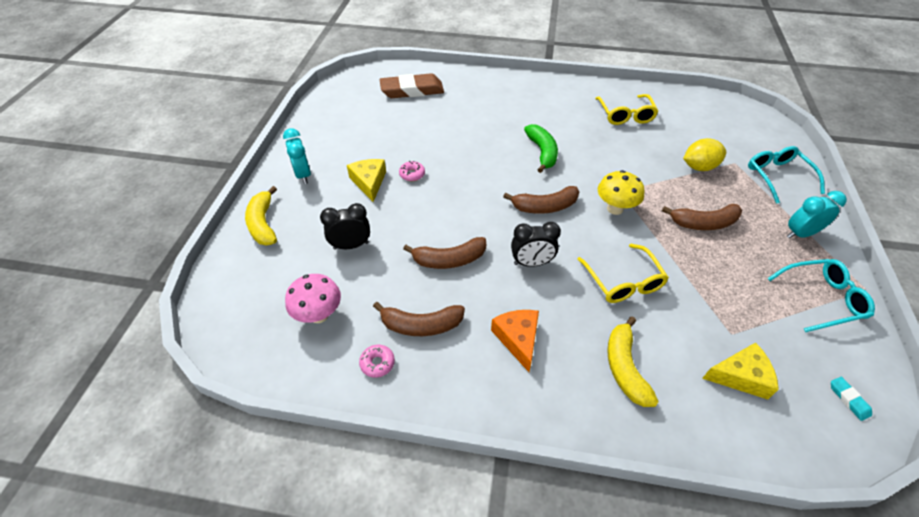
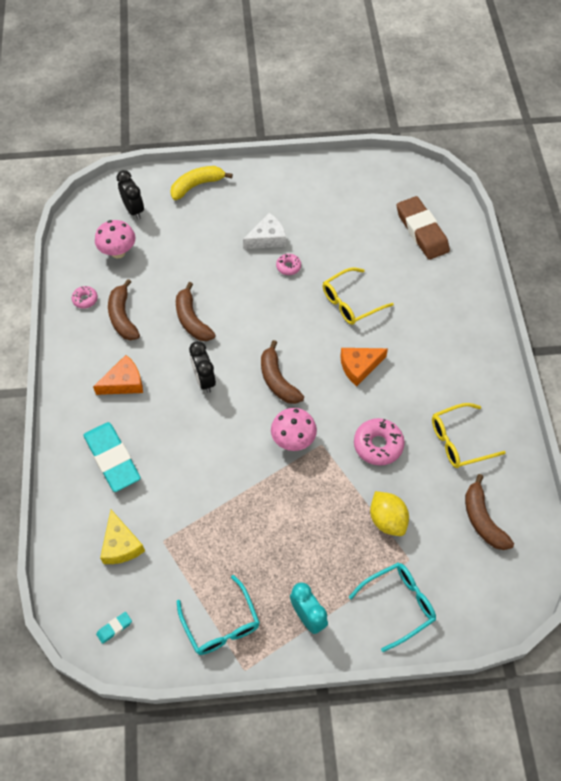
camera: 75 degrees right, 10 degrees up
turquoise clock [283,128,311,184] -> none
black clock [320,203,370,250] -> black clock moved to [117,170,144,219]
yellow cheese [347,159,386,202] -> white cheese [243,213,286,249]
green banana [524,124,558,173] -> orange cheese [340,348,388,386]
yellow glasses [578,244,669,303] -> yellow glasses moved to [323,267,394,325]
yellow mushroom [598,170,645,215] -> pink mushroom [271,408,317,451]
yellow banana [607,317,659,407] -> turquoise eraser [83,422,141,492]
brown banana [662,204,742,230] -> brown banana moved to [465,474,514,550]
none -> pink donut [354,418,405,466]

